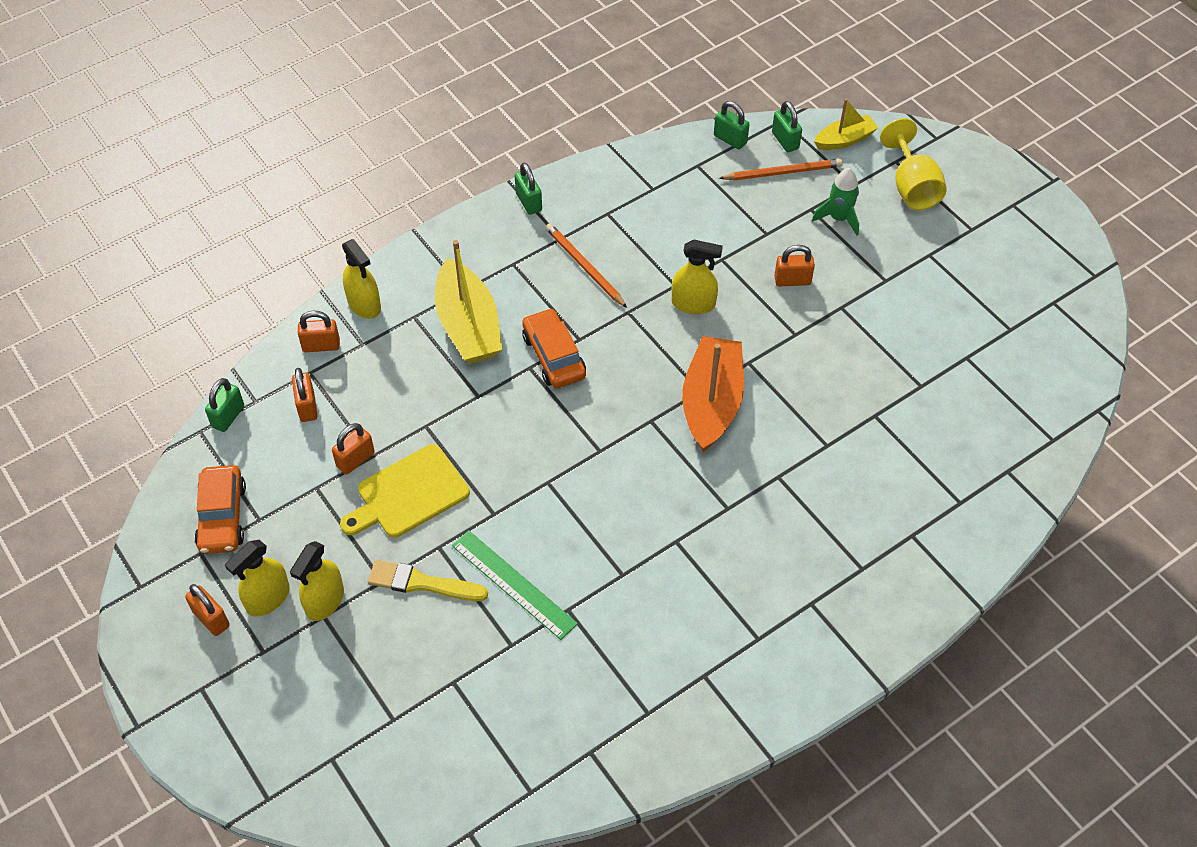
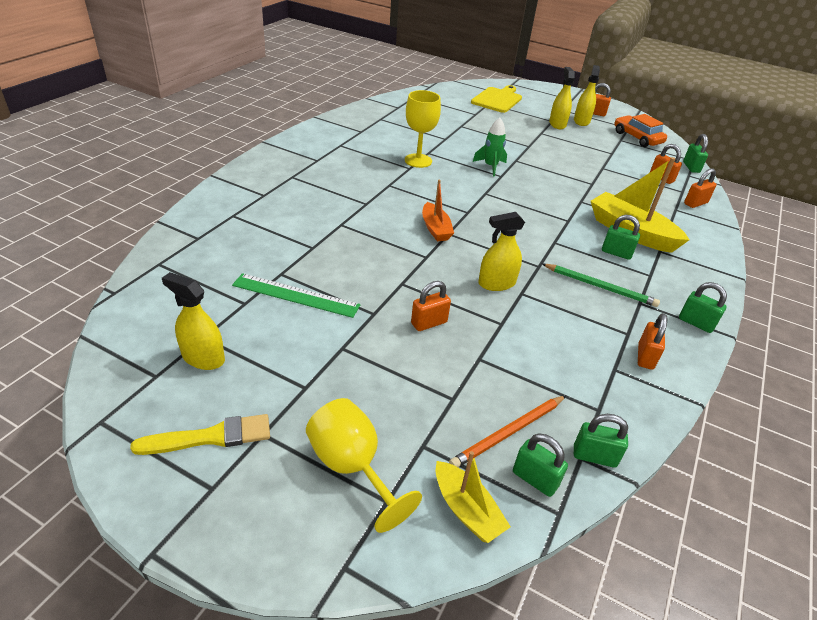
camera: 150 degrees right, 15 degrees down
orange padlock [332,423,375,475] -> orange padlock moved to [638,313,667,370]
yellow cutting board [340,444,470,538] -> yellow cutting board moved to [471,85,522,113]
yellow spray bottle [342,239,381,319] -> yellow spray bottle moved to [162,272,225,370]
yellow brush [368,560,488,601] -> yellow brush moved to [130,414,270,455]
green ruler [452,531,578,640] -> green ruler moved to [232,273,361,318]
orange car [522,308,586,388] -> none
orange pencil [545,223,627,308] -> green pencil [542,264,660,307]
orange boat [682,336,744,452] -> orange boat [422,180,454,241], size x0.57
green rocket [812,168,859,236] -> green rocket moved to [473,118,507,177]
yellow boat [814,99,878,150] -> yellow boat turned 75 degrees counterclockwise [435,451,511,543]
none -> yellow goblet [405,90,441,168]
none -> green padlock [602,215,640,260]

